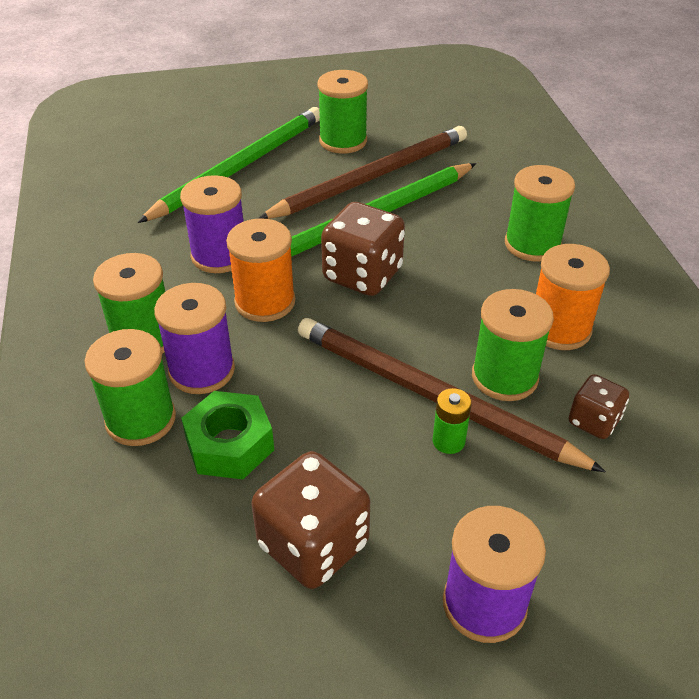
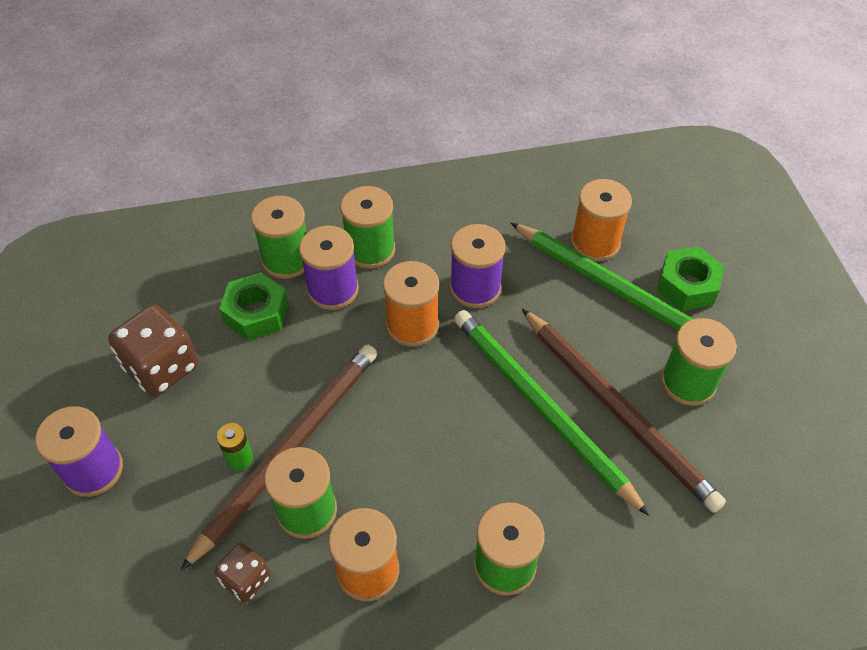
camera: 90 degrees right, 10 degrees up
brown dice [321,202,405,296] -> none
none -> orange spool [571,179,632,261]
none -> green nut [657,247,724,311]

